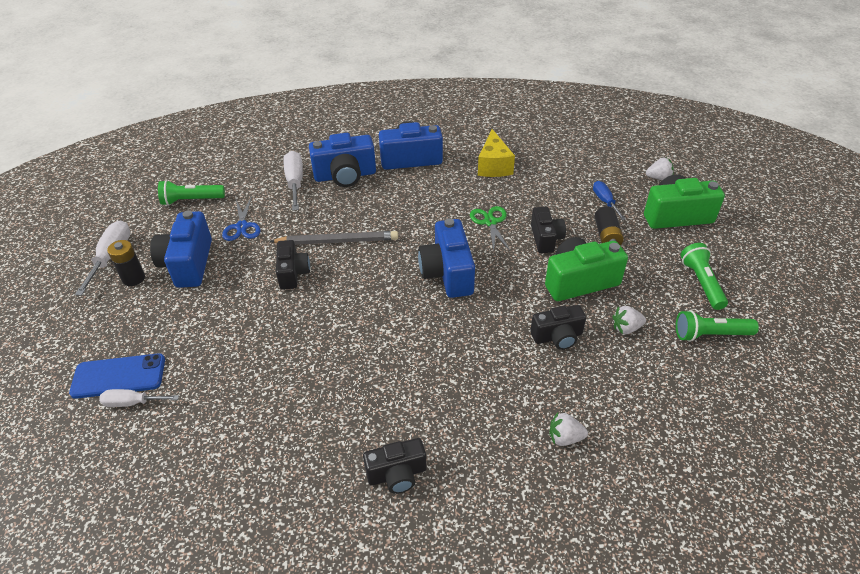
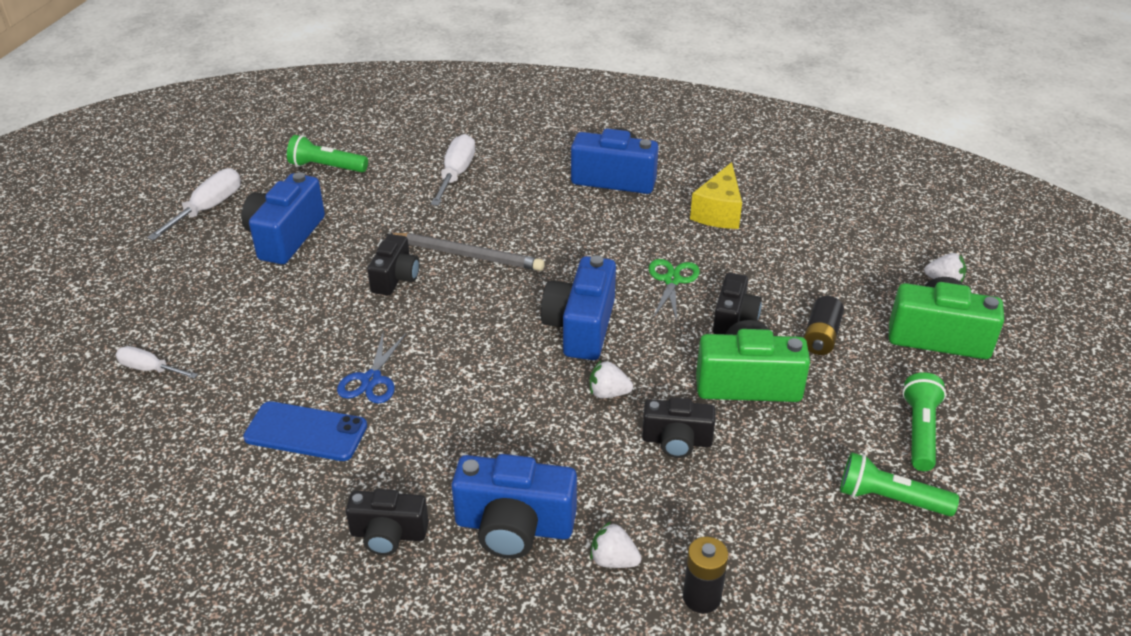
camera: 20 degrees right, 5 degrees down
blue phone [69,353,165,399] -> blue phone moved to [243,401,367,461]
black battery [107,240,145,286] -> black battery moved to [683,537,729,613]
blue scissors [222,196,260,241] -> blue scissors moved to [337,331,406,404]
blue camera [309,133,376,187] -> blue camera moved to [451,454,577,559]
blue screwdriver [593,181,626,220] -> none
white strawberry [612,306,646,334] -> white strawberry moved to [590,361,633,398]

